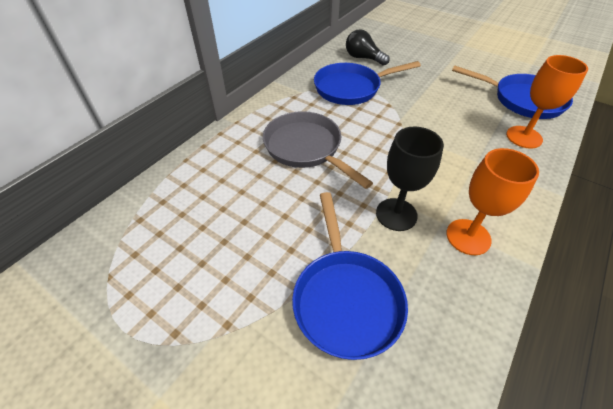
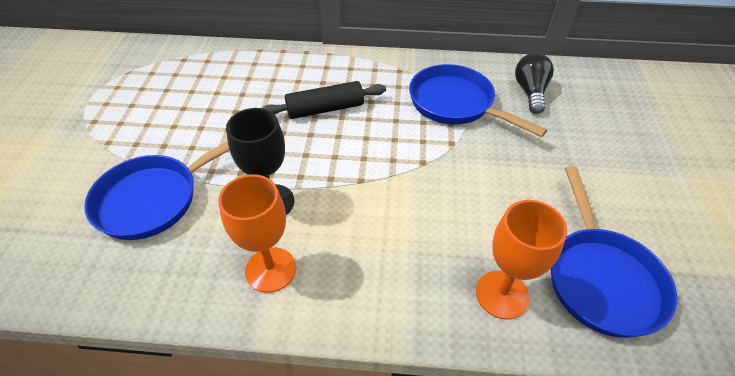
camera: 60 degrees right, 0 degrees up
grey pan [263,111,373,189] -> black rolling pin [263,81,386,119]

